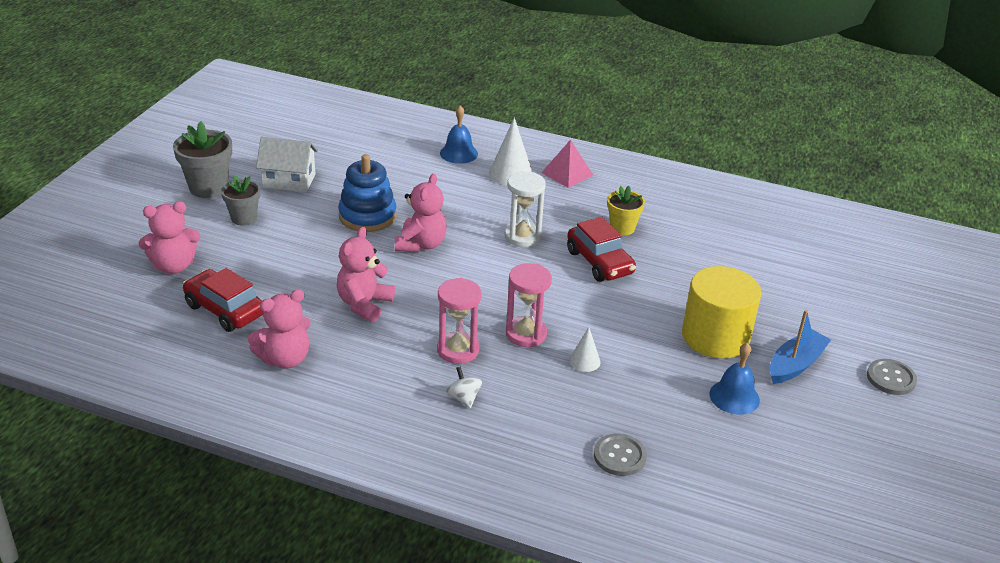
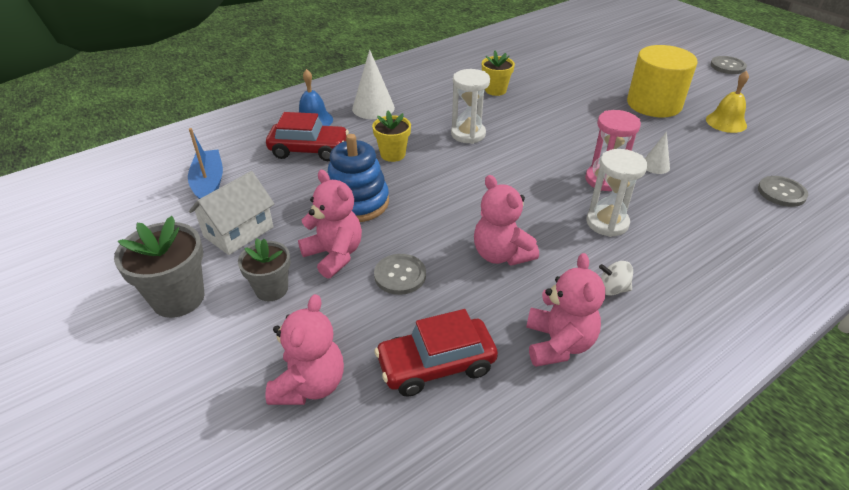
camera: 55 degrees left, 5 degrees up
pink teddy bear [395,174,447,252] -> pink teddy bear moved to [298,170,362,279]
pink hourglass [437,278,482,364] -> white hourglass [586,149,647,237]
white spinning top [446,367,482,408] -> white spinning top moved to [599,261,633,296]
pink pyramid [541,140,593,188] -> none
red car [567,217,636,282] -> red car moved to [266,112,349,161]
blue bell [709,343,760,415] -> yellow bell [706,71,749,133]
blue boat [770,310,831,384] -> blue boat moved to [188,128,223,199]
none -> yellow flower pot [372,110,411,162]
none -> grey button [374,254,426,295]

